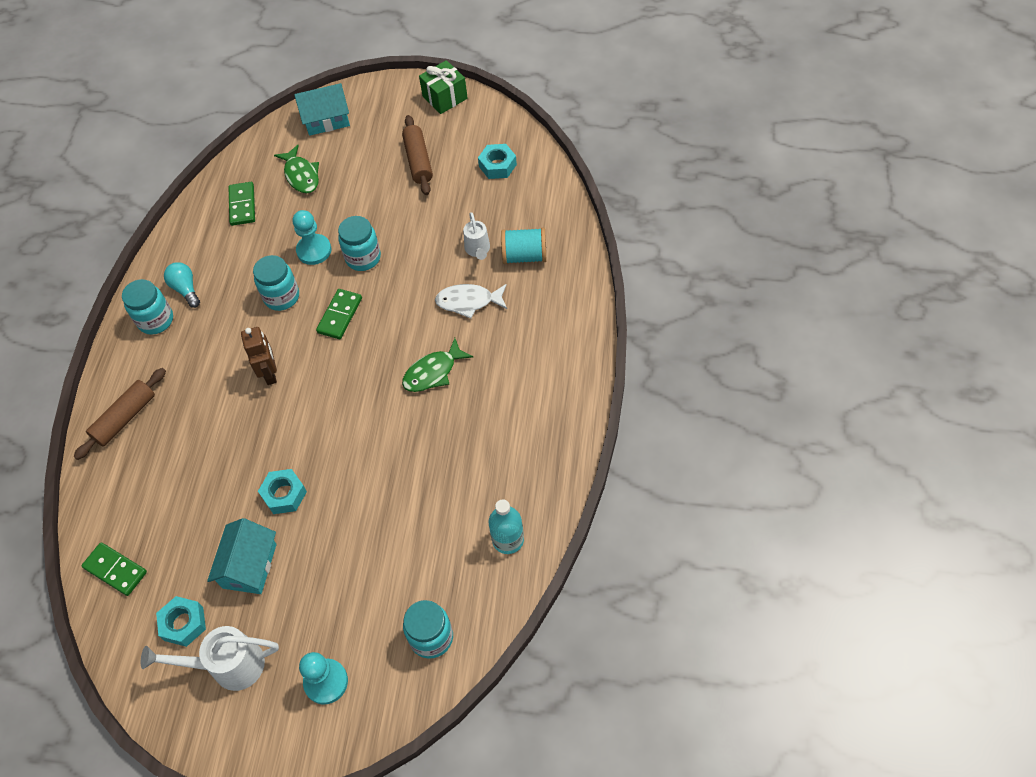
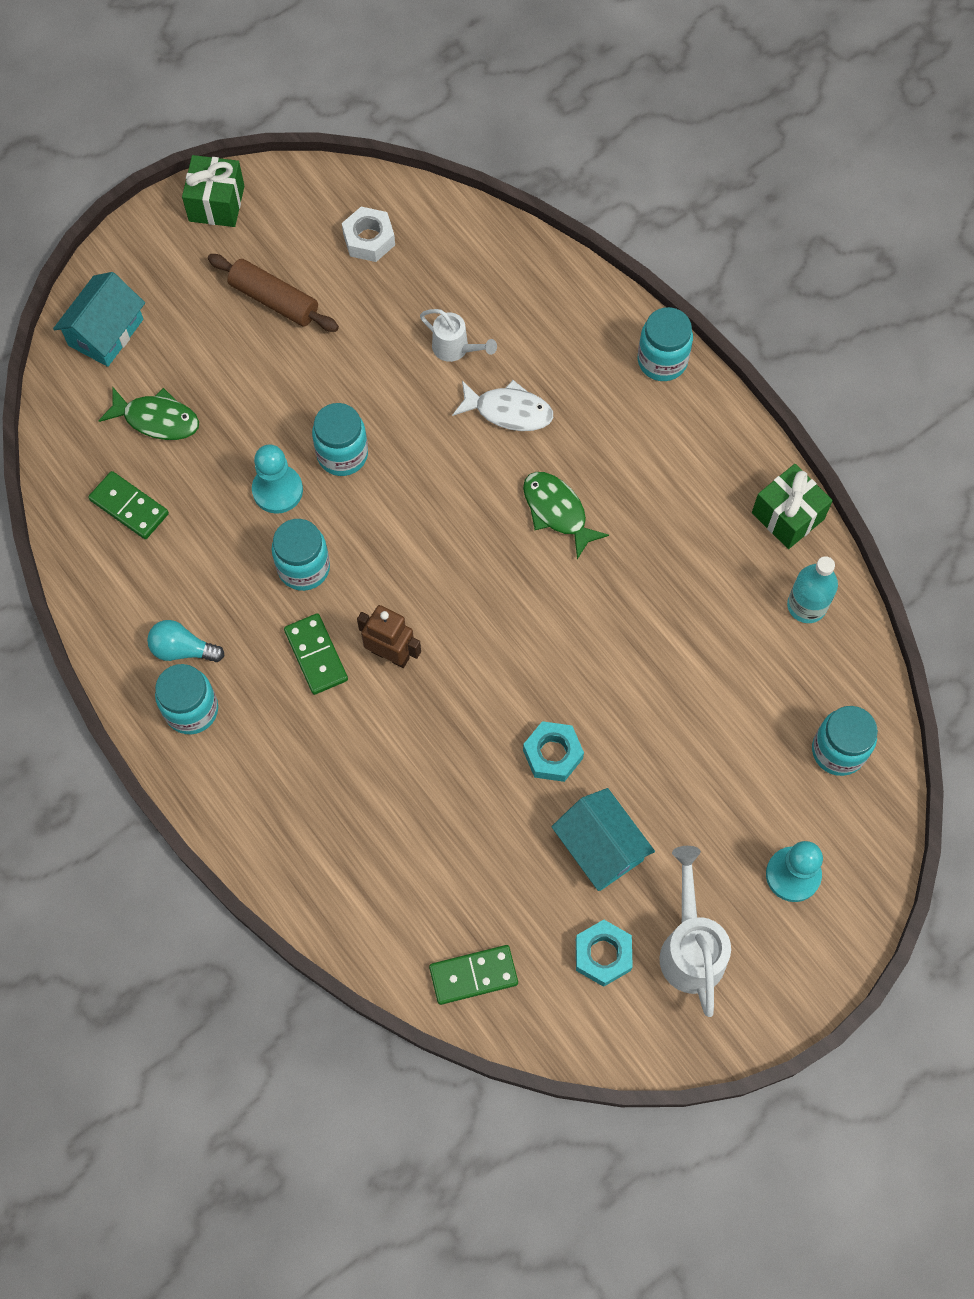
camera: 50 degrees left, 10 degrees up
brown rolling pin [74,368,166,460] -> none
white watering can [141,626,279,691] -> white watering can turned 135 degrees clockwise [659,846,731,1017]
green domino [316,289,362,339] -> green domino moved to [284,613,348,695]
green fish [402,338,473,392] -> green fish turned 135 degrees clockwise [523,472,609,559]
white fish [435,284,507,319] -> white fish turned 120 degrees counterclockwise [452,380,553,431]
turquoise nut [478,144,517,179] -> white nut [342,207,395,262]
turquoise spool [501,228,547,264] -> none
none -> turquoise jar [638,307,693,381]
none -> green gift [752,464,833,549]

